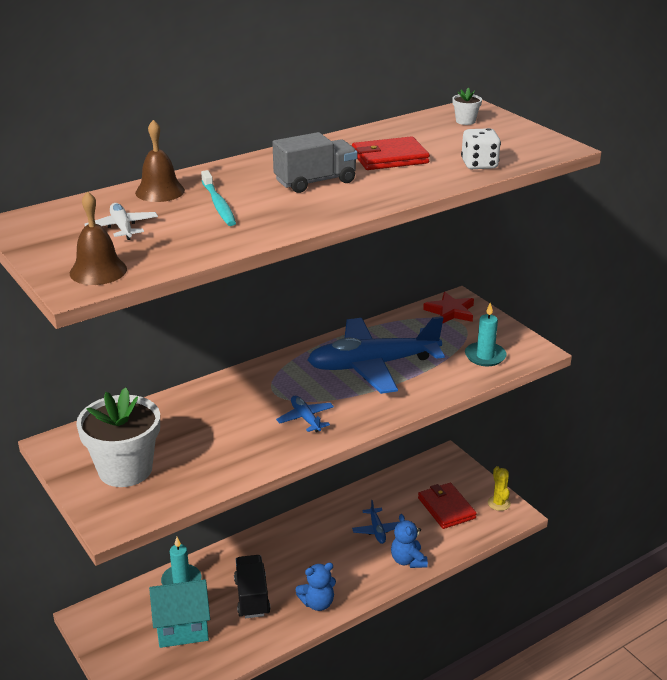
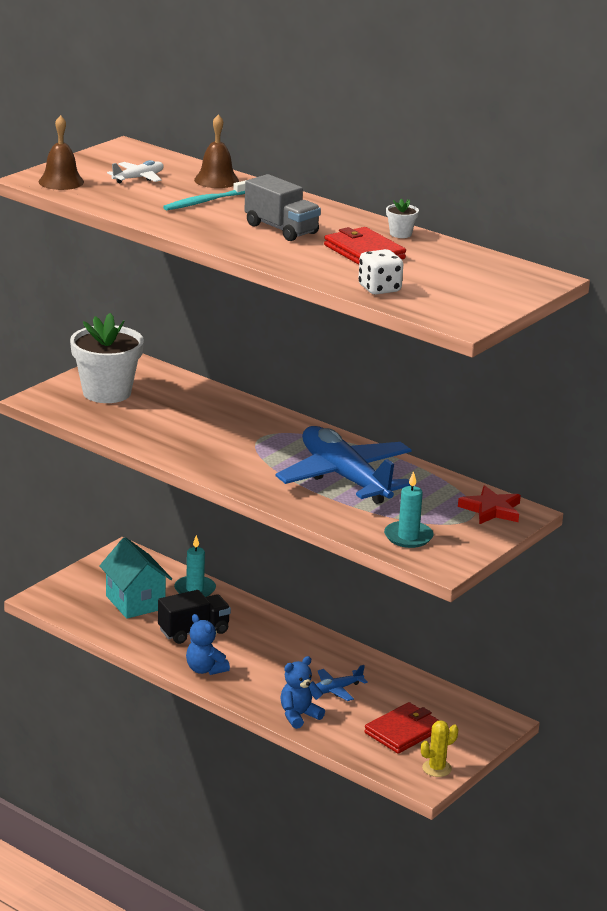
camera: 70 degrees right, 5 degrees down
blue plane [276,396,334,432] -> none
white flower pot [452,87,482,125] -> white flower pot moved to [386,198,419,238]

